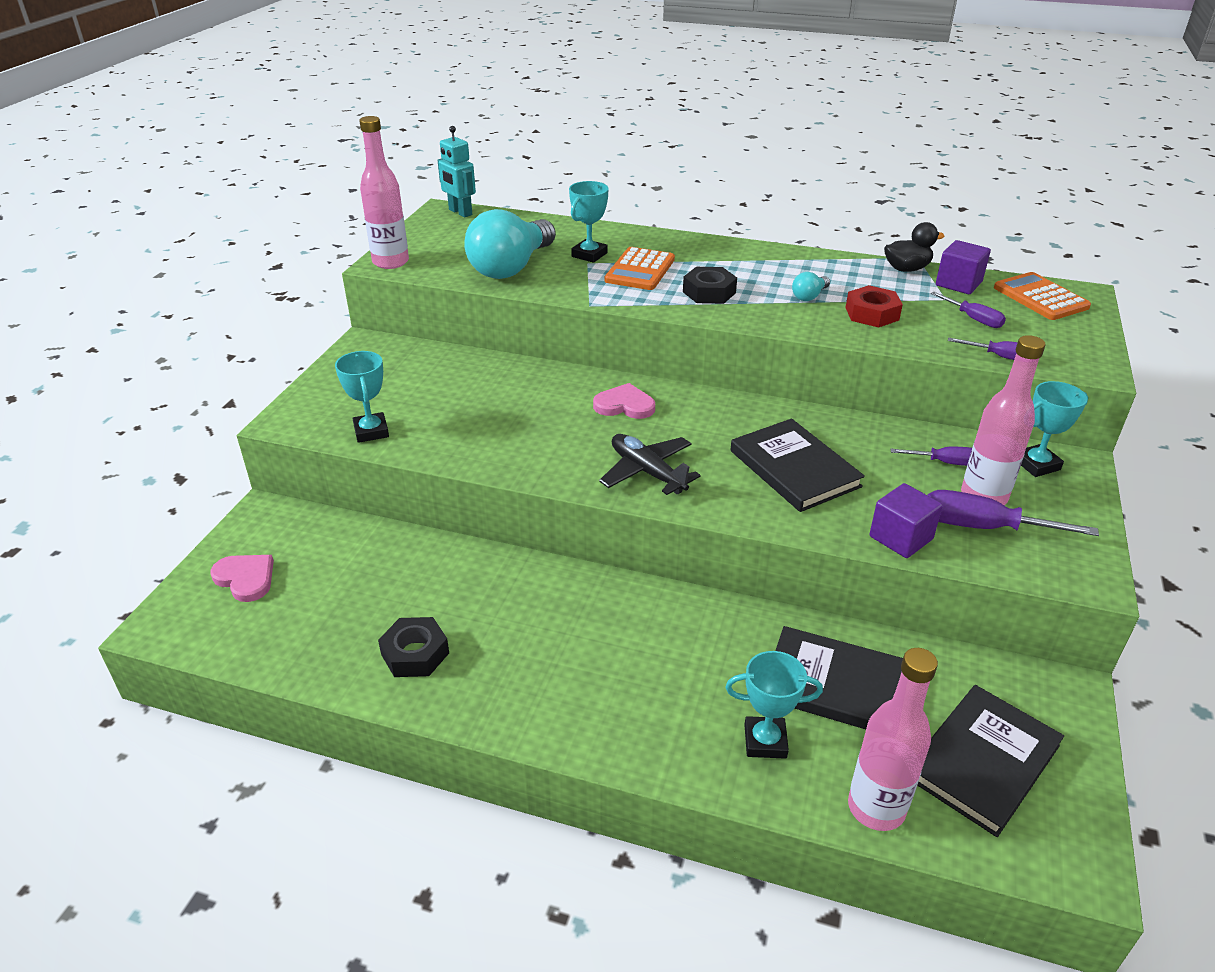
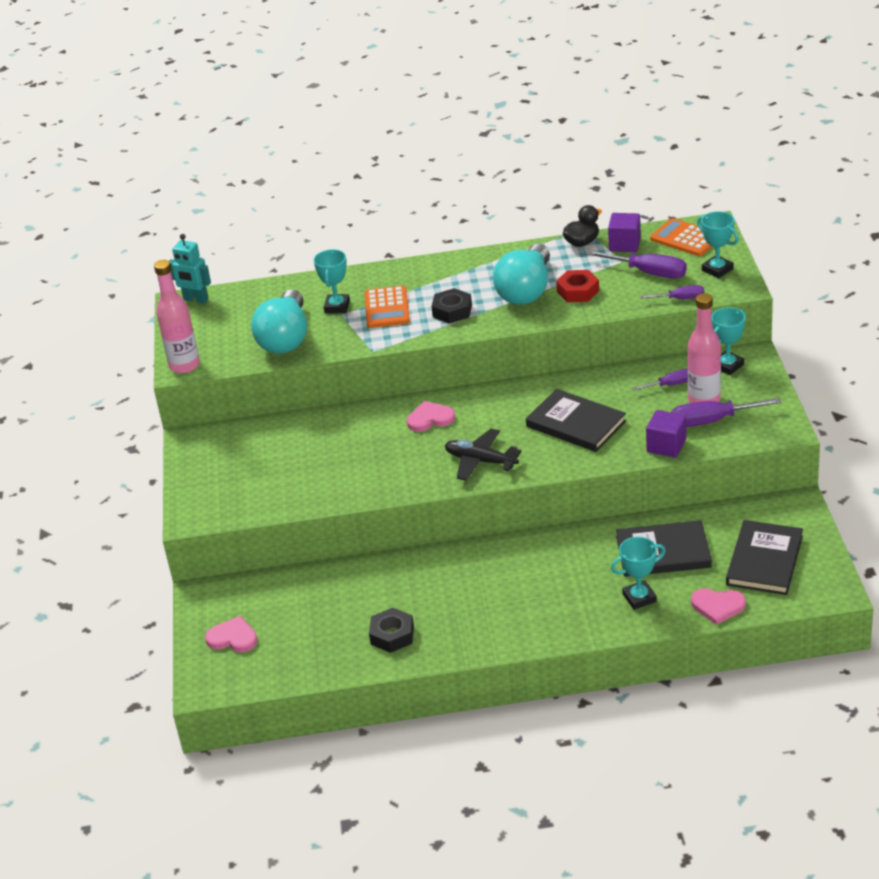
camera: 20 degrees left, 0 degrees up
turquoise trophy [335,351,389,443] -> turquoise trophy moved to [697,211,739,278]
turquoise light bulb [792,272,830,301] -> turquoise light bulb [493,244,550,305], size x2.41
pink bottle [848,648,938,831] -> pink heart [691,588,746,625]
purple screwdriver [931,292,1006,328] -> purple screwdriver [587,250,687,278], size x1.67

